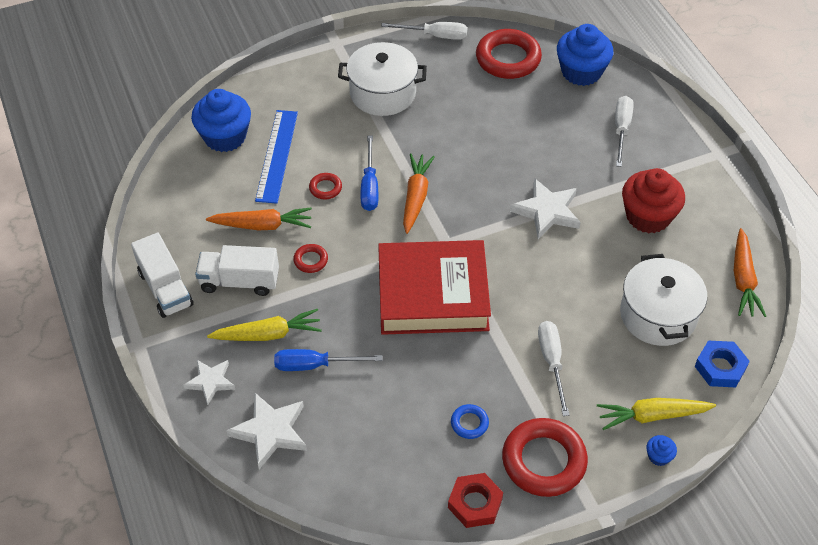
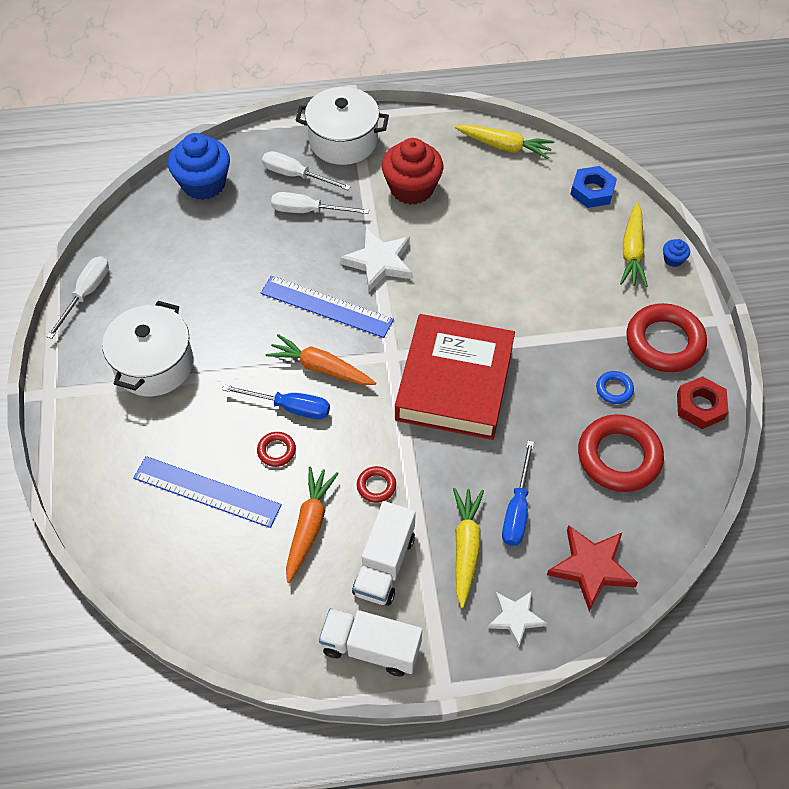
camera: 75 degrees left, 5 degrees up
white truck [131,233,194,318] -> white truck turned 150 degrees counterclockwise [319,608,422,677]
blue cupcake [191,89,251,152] -> none
white star [226,393,307,469] -> red star [547,525,638,611]
red ring [476,29,542,79] -> red ring moved to [578,414,664,492]
white screwdriver [538,321,569,416] -> white screwdriver moved to [271,192,369,214]
white pot [620,254,707,346] -> white pot moved to [295,87,389,165]
orange carrot [734,228,766,317] -> yellow carrot [455,124,554,159]
none -> blue ruler [261,276,394,338]

